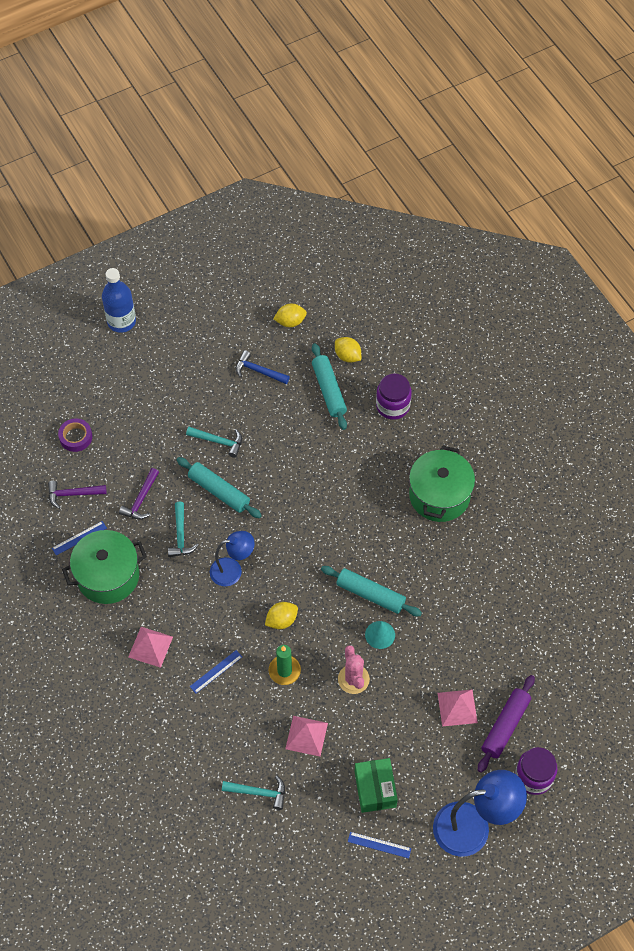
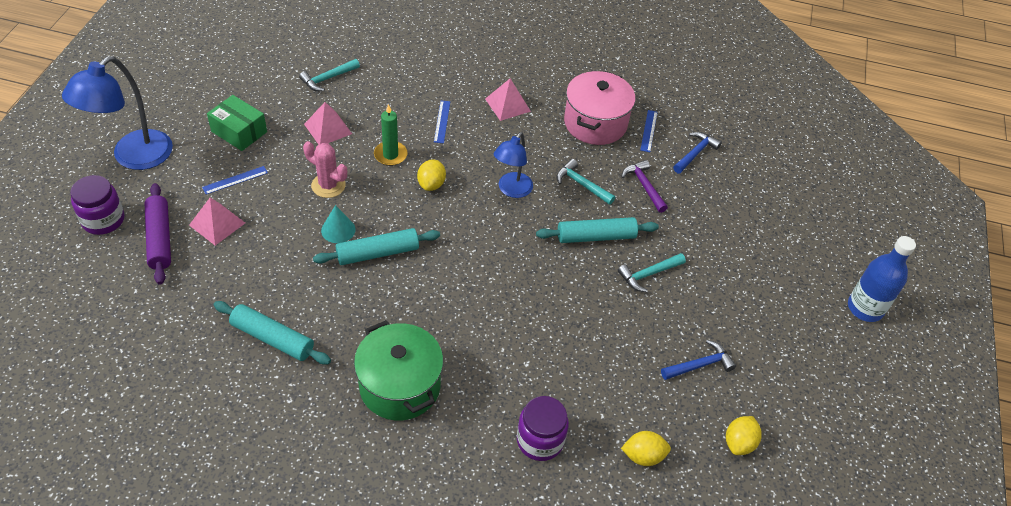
camera: 130 degrees right, 10 degrees down
purple hammer [48,481,107,509] -> blue hammer [673,132,722,173]
purple tape [58,418,92,452] -> none
green pot [62,530,147,604] -> pink pot [564,71,635,145]
turquoise rolling pin [312,343,347,430] -> turquoise rolling pin moved to [214,301,331,365]
blue ruler [348,832,411,858] -> blue ruler moved to [202,166,268,195]

